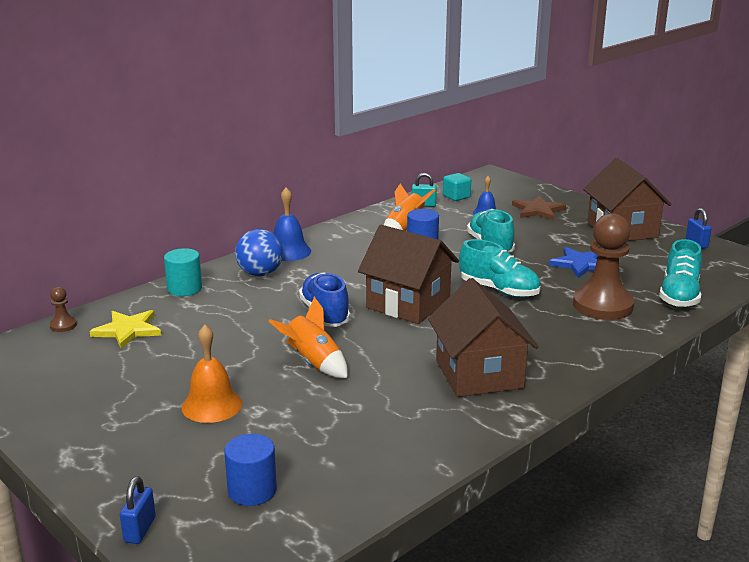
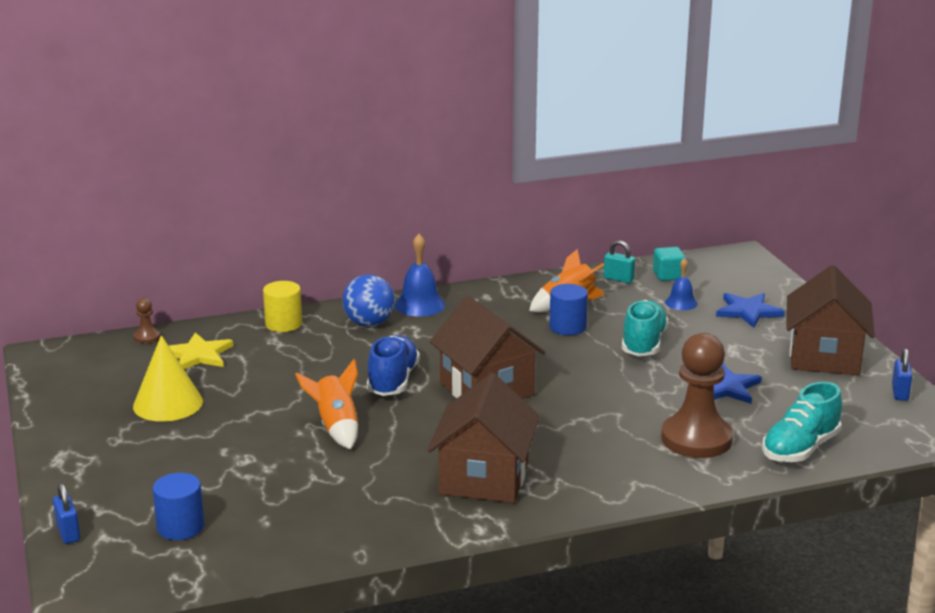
camera: 25 degrees right, 0 degrees up
blue padlock [120,476,156,544] -> blue padlock turned 60 degrees counterclockwise [53,483,80,544]
turquoise cylinder [164,248,202,296] -> yellow cylinder [263,281,302,332]
orange bell [181,325,242,423] -> none
turquoise shoe [459,239,541,298] -> none
brown star [512,196,566,220] -> blue star [716,293,785,328]
none -> yellow cone [133,335,203,422]

